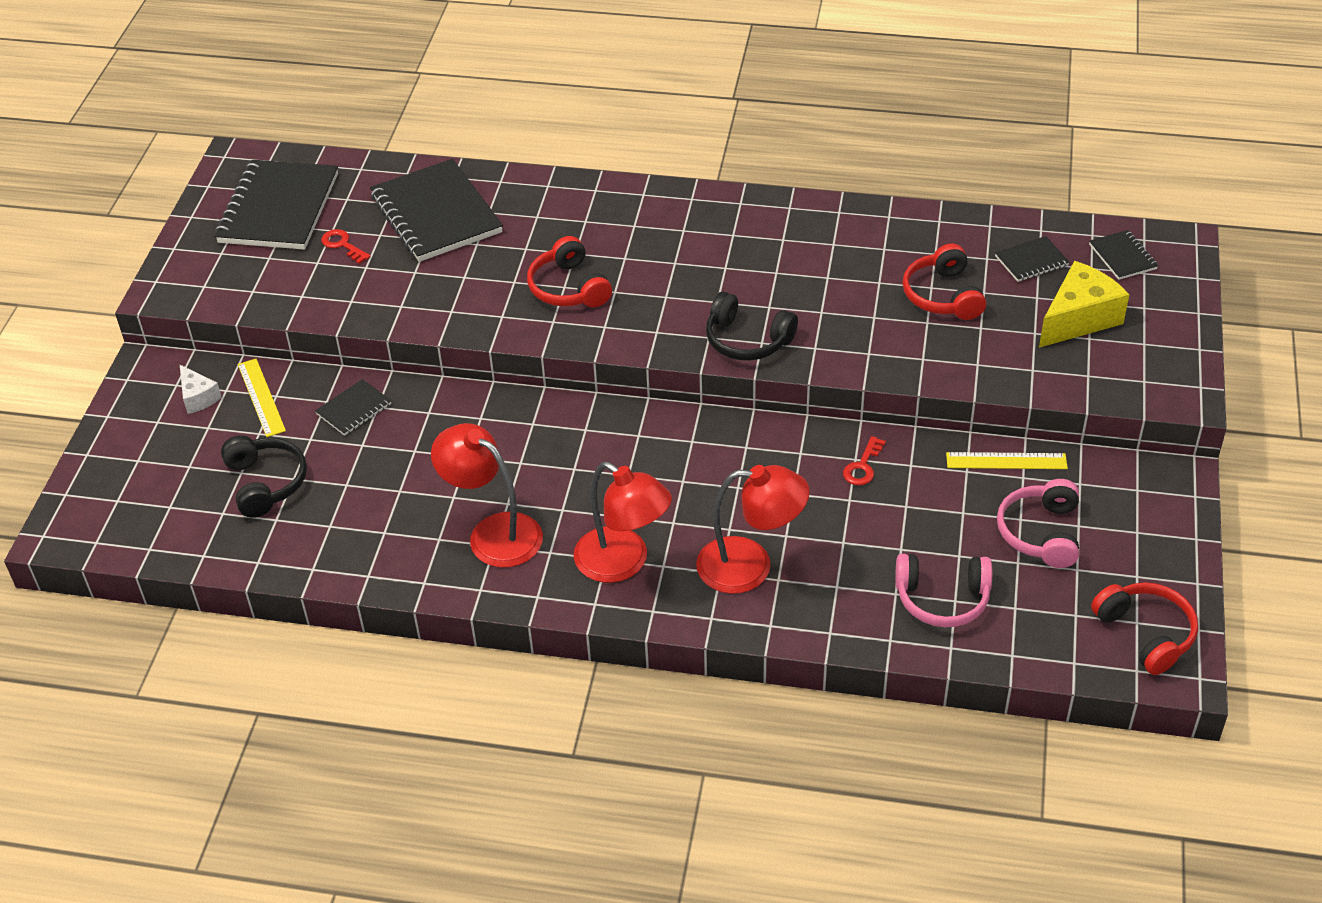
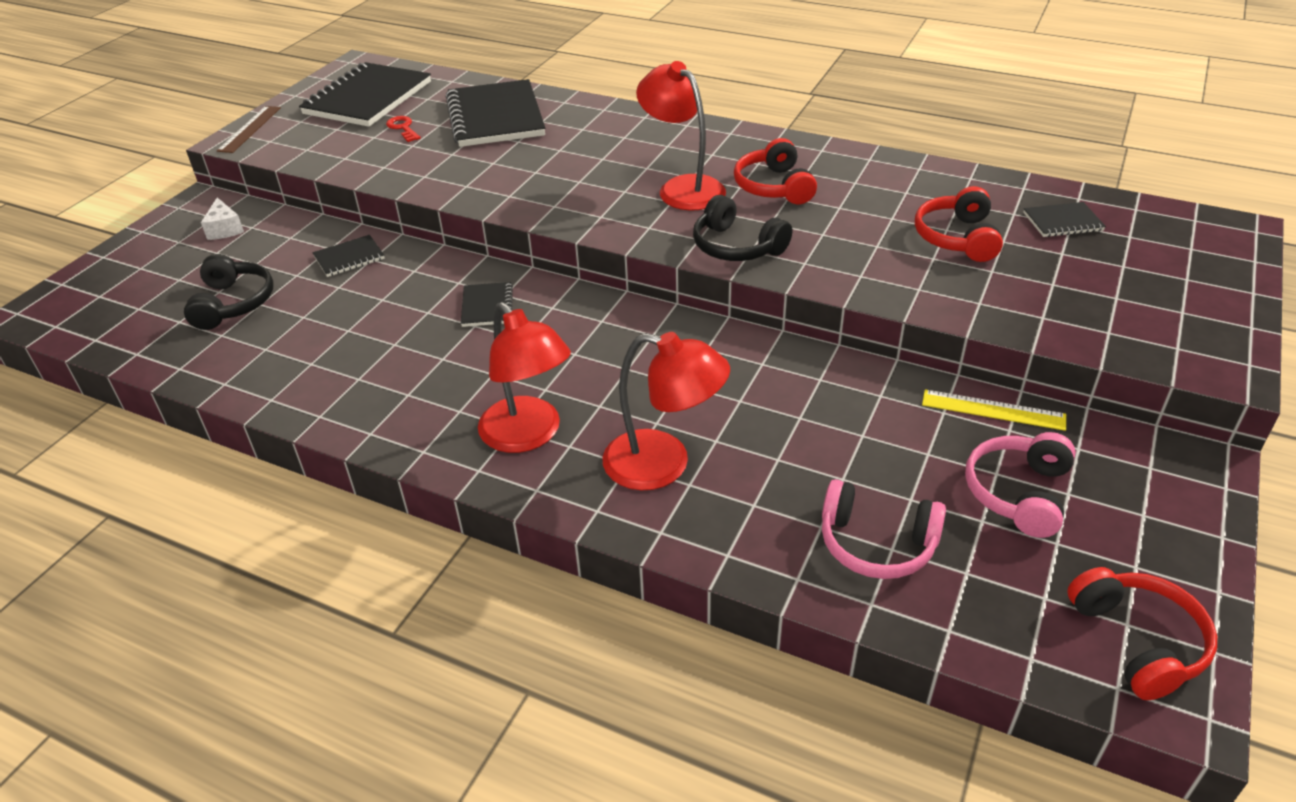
camera: 15 degrees right, 5 degrees down
yellow ruler [238,359,286,437] -> none
red lamp [431,423,543,568] -> red lamp moved to [636,61,726,211]
red headphones [527,236,612,307] -> red headphones moved to [734,138,817,204]
red key [843,436,886,486] -> none
yellow cheese [1039,261,1129,348] -> none
black notebook [1089,230,1158,280] -> black notebook moved to [461,282,513,327]
none -> brown ruler [217,106,281,153]

